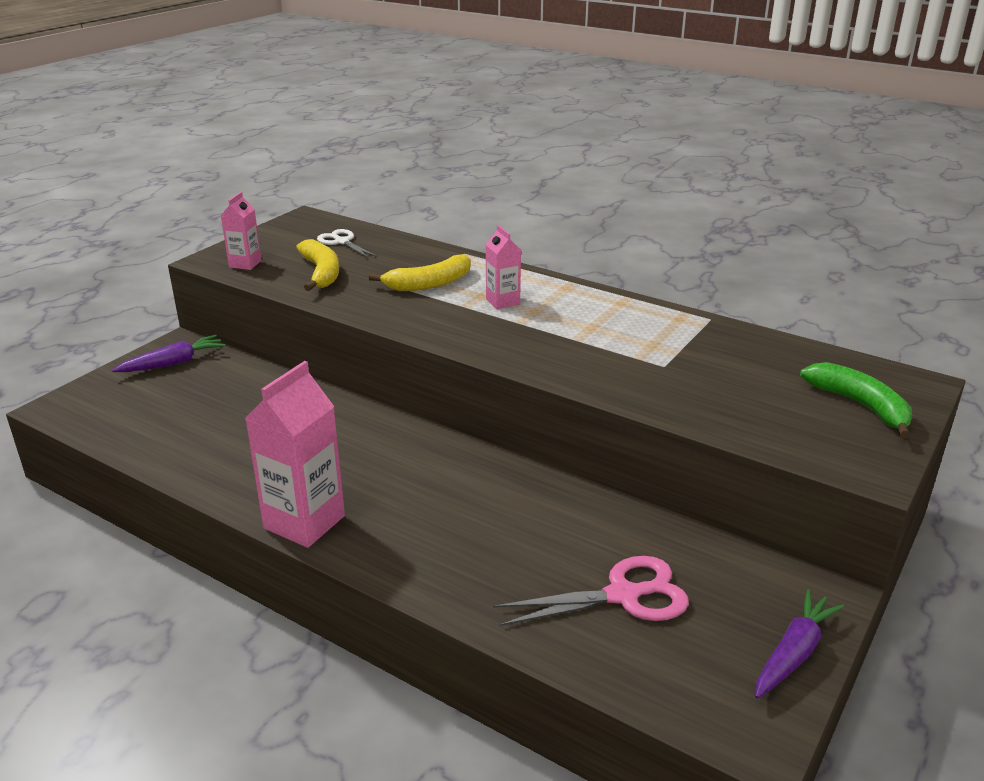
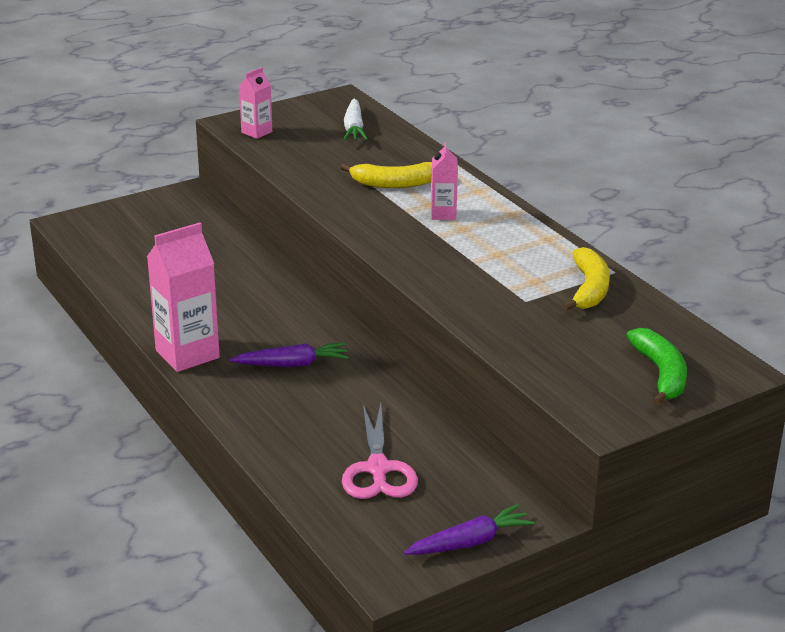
camera: 25 degrees right, 0 degrees up
purple carrot [112,335,225,372] -> purple carrot moved to [230,342,349,367]
yellow banana [296,239,339,291] -> yellow banana moved to [562,247,610,311]
white scissors [317,229,377,258] -> white carrot [343,98,368,140]
pink scissors [493,556,689,626] -> pink scissors turned 75 degrees clockwise [342,403,418,499]

